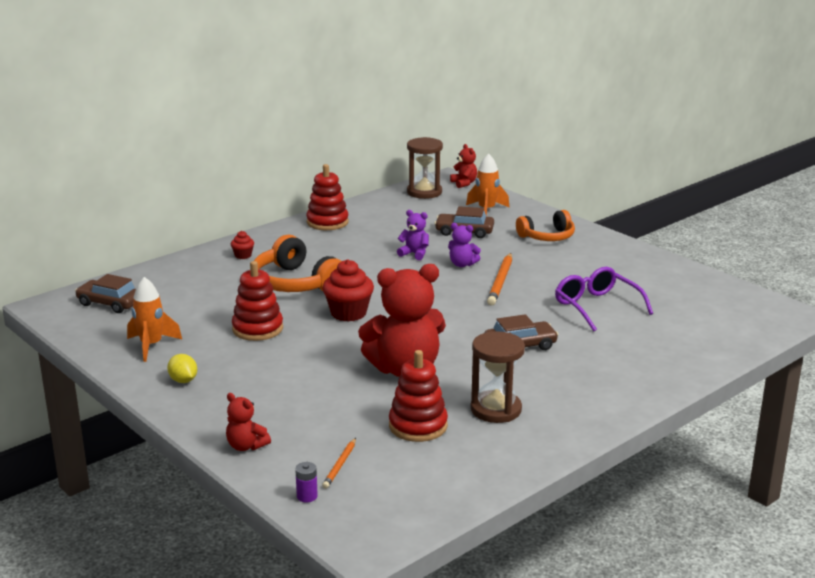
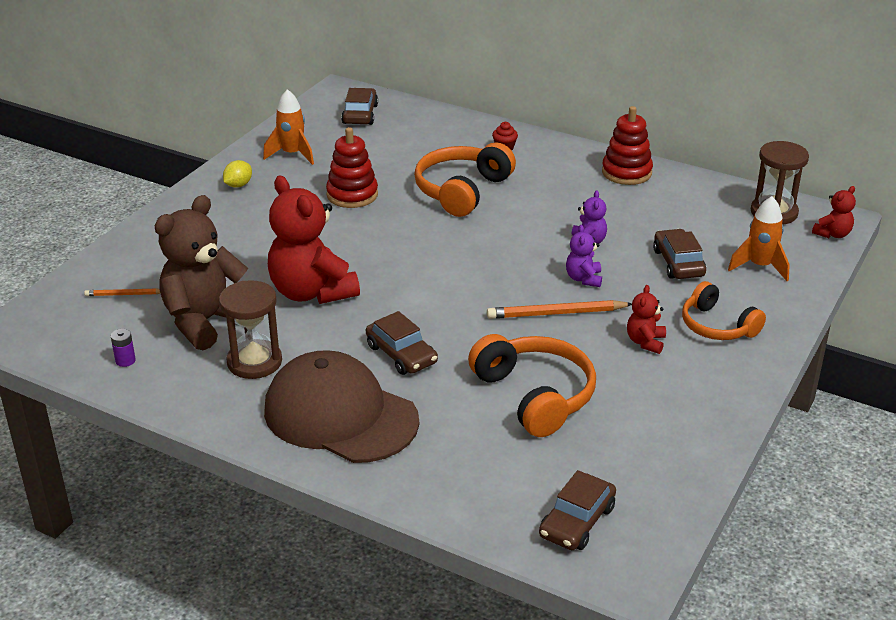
camera: 70 degrees right, 10 degrees up
red teddy bear [226,393,271,451] -> red teddy bear moved to [627,285,666,354]
purple battery [295,462,318,503] -> purple battery moved to [111,329,136,367]
red cupcake [322,259,374,322] -> none
red stacking toy [389,350,448,442] -> brown teddy bear [155,195,248,350]
purple glasses [555,267,653,331] -> orange headphones [468,334,596,437]
none -> brown cap [264,350,419,463]
none -> brown car [539,470,616,550]

